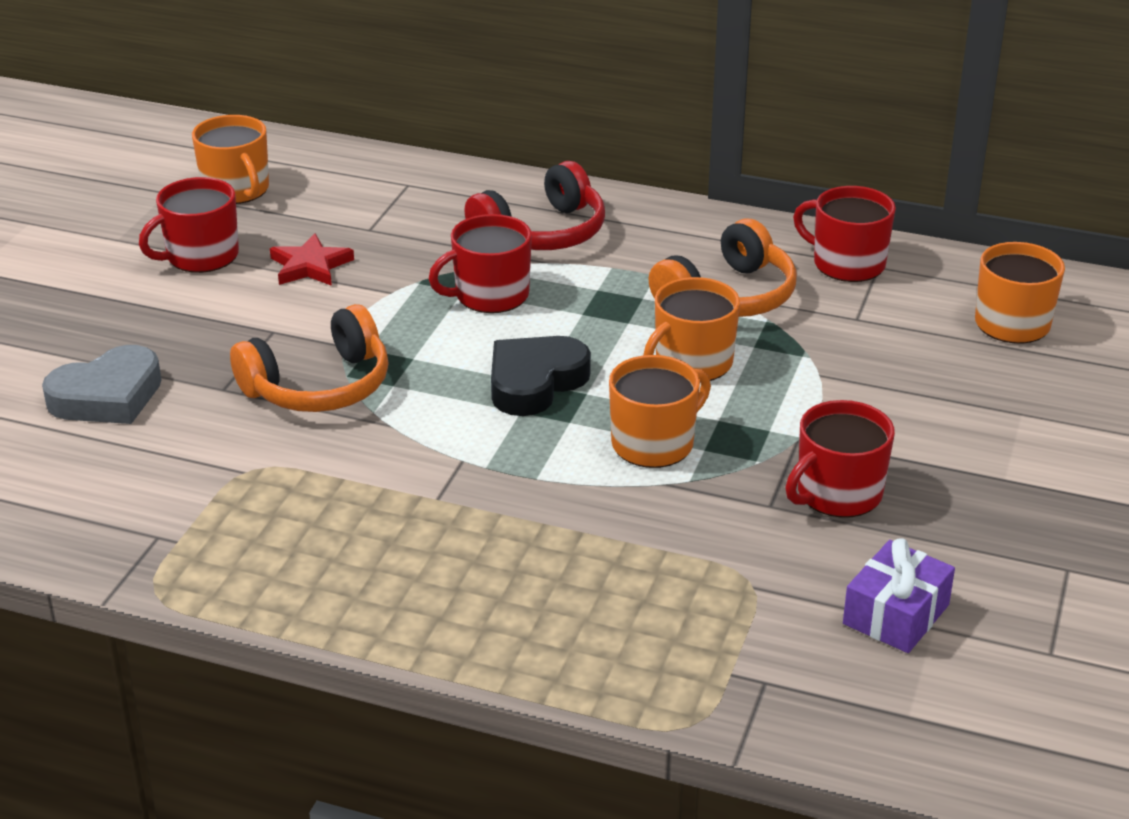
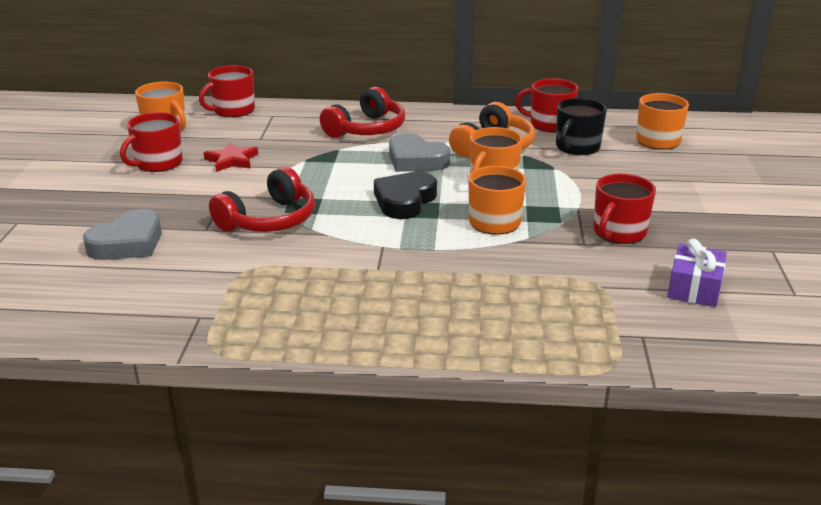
camera: 15 degrees left, 5 degrees down
orange headphones [230,304,389,412] -> red headphones [209,167,315,232]
red mug [429,214,532,313] -> red mug moved to [199,65,255,117]
none -> grey heart [389,133,450,172]
none -> black mug [556,98,607,155]

